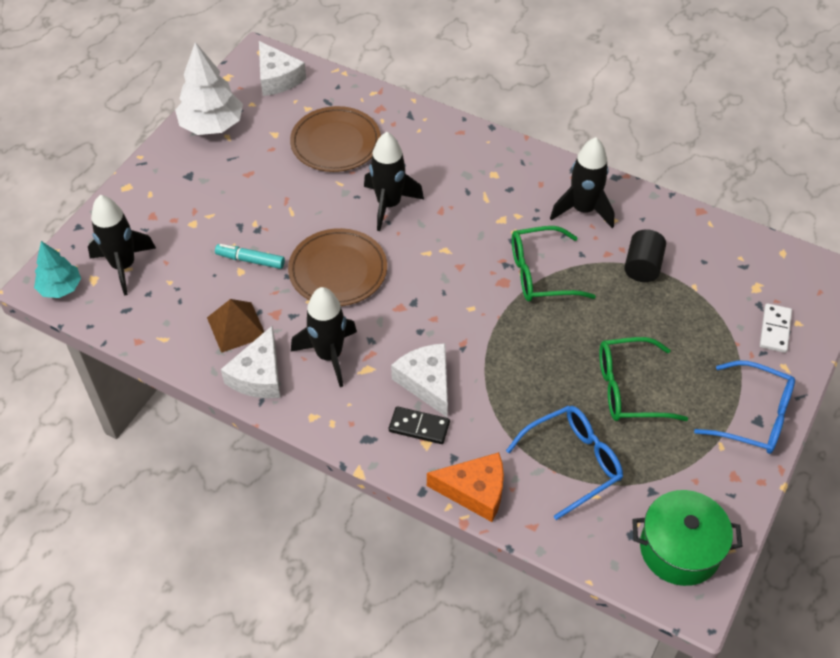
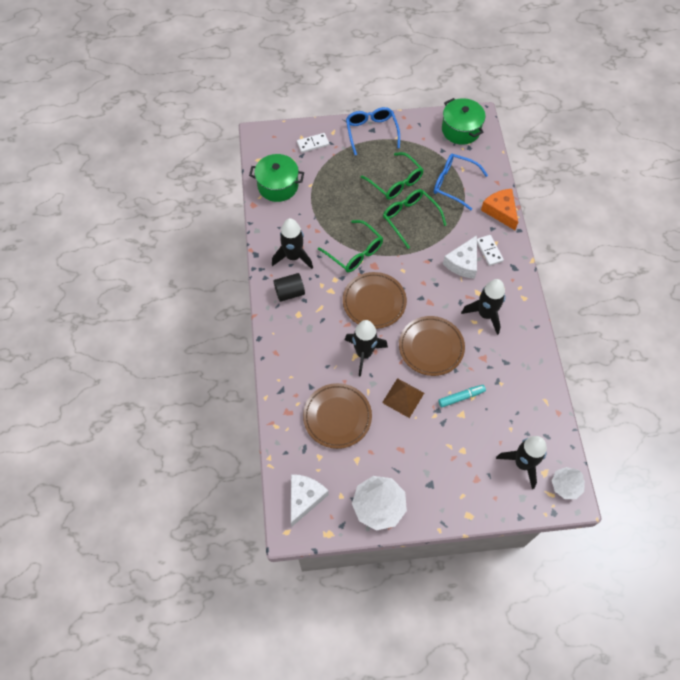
camera: 125 degrees left, 10 degrees up
turquoise tree [34,241,81,298] -> white tree [551,467,585,499]
brown pyramid [207,299,264,353] -> brown pyramid moved to [382,378,424,418]
turquoise marker [215,244,285,269] -> turquoise marker turned 90 degrees counterclockwise [438,385,486,407]
white cheese [221,326,280,398] -> none
black domino [389,406,450,444] -> white domino [477,235,504,266]
black cylinder [624,229,666,282] -> black cylinder moved to [274,273,305,302]
none -> green pot [249,154,304,202]
none -> brown plate [343,272,407,329]
none -> green glasses [383,189,447,249]

